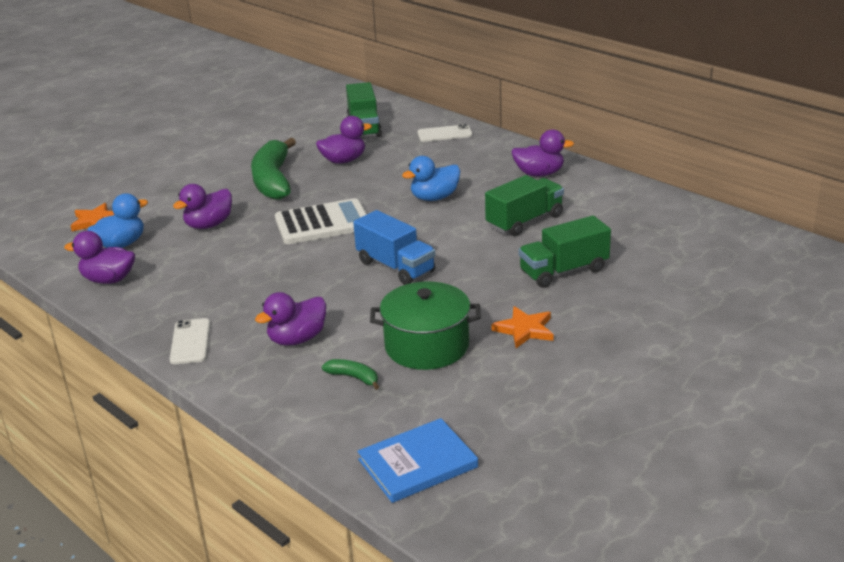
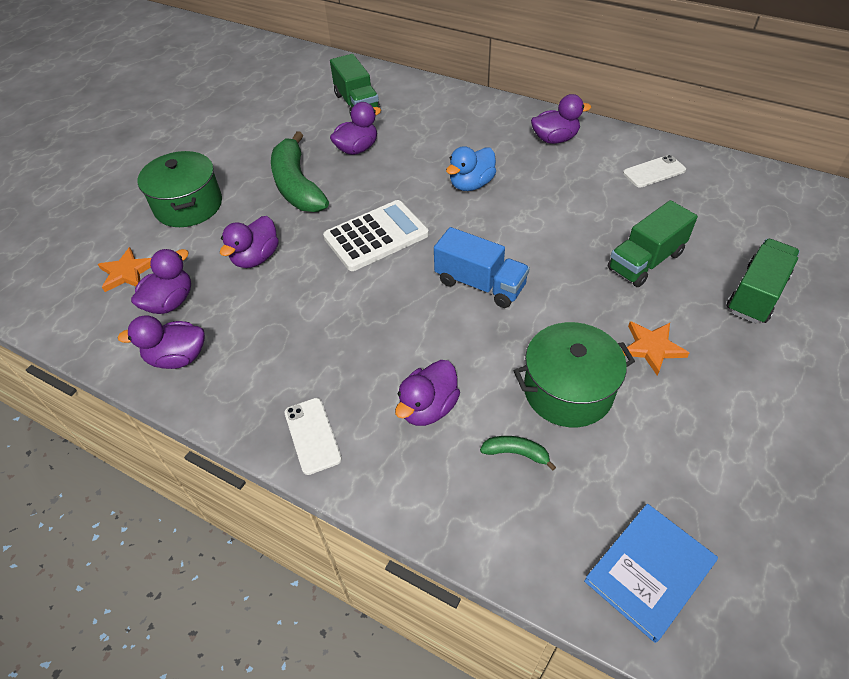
camera: 15 degrees left, 20 degrees up
blue duck [87,194,148,248] -> purple duck [131,249,191,314]
white phone [417,124,473,142] -> white phone moved to [623,155,686,188]
green truck [485,175,564,236] -> green truck moved to [727,239,800,324]
none -> green pot [138,151,222,227]

